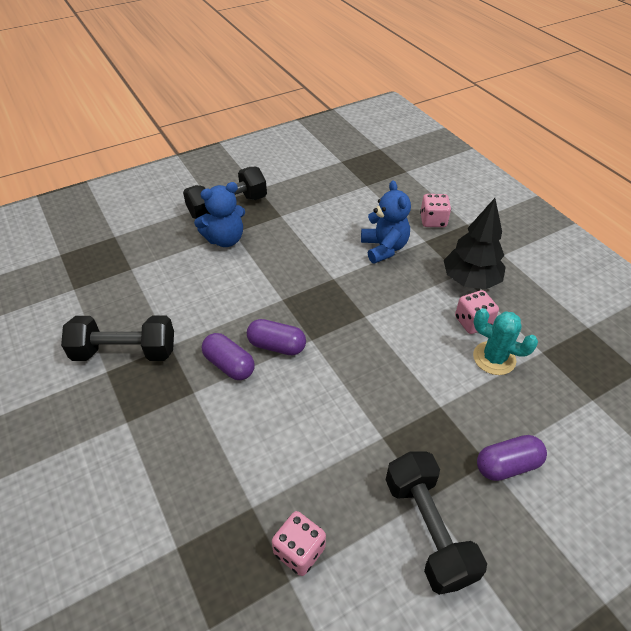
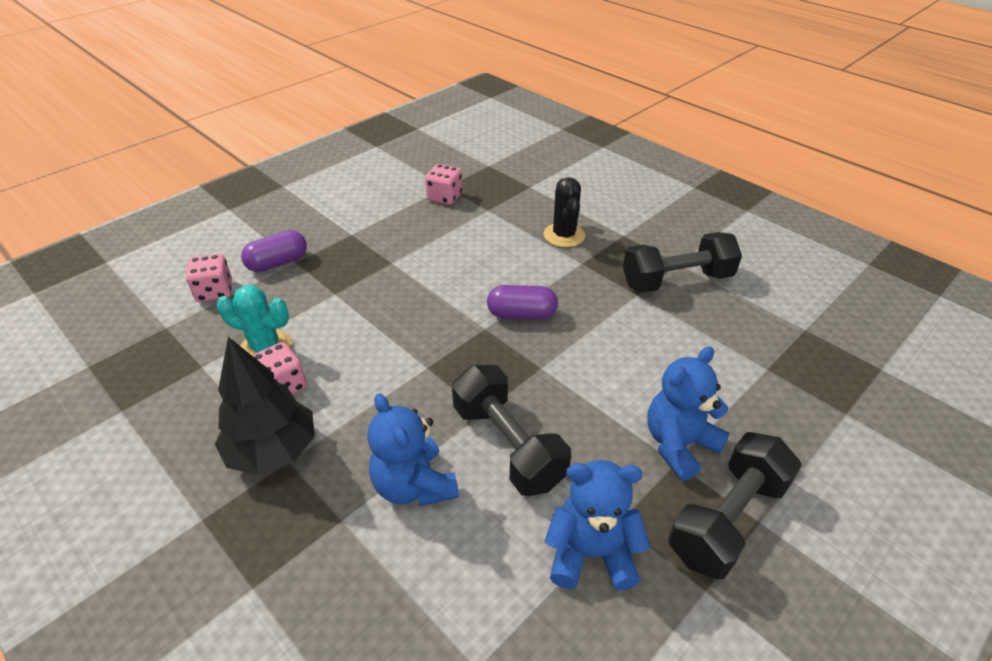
camera: 165 degrees right, 5 degrees down
purple capsule [202,333,254,380] -> none
black dumbbell [386,452,487,595] -> black dumbbell moved to [452,365,571,496]
pink dice [420,194,451,227] -> pink dice moved to [186,254,232,302]
none -> black cactus [544,177,585,247]
none -> blue teddy bear [545,460,650,591]

